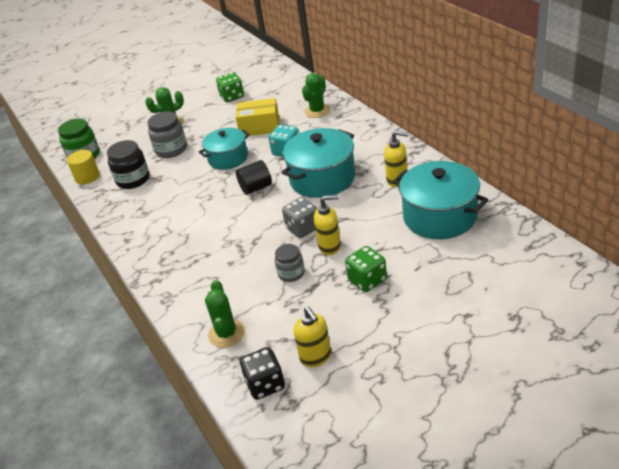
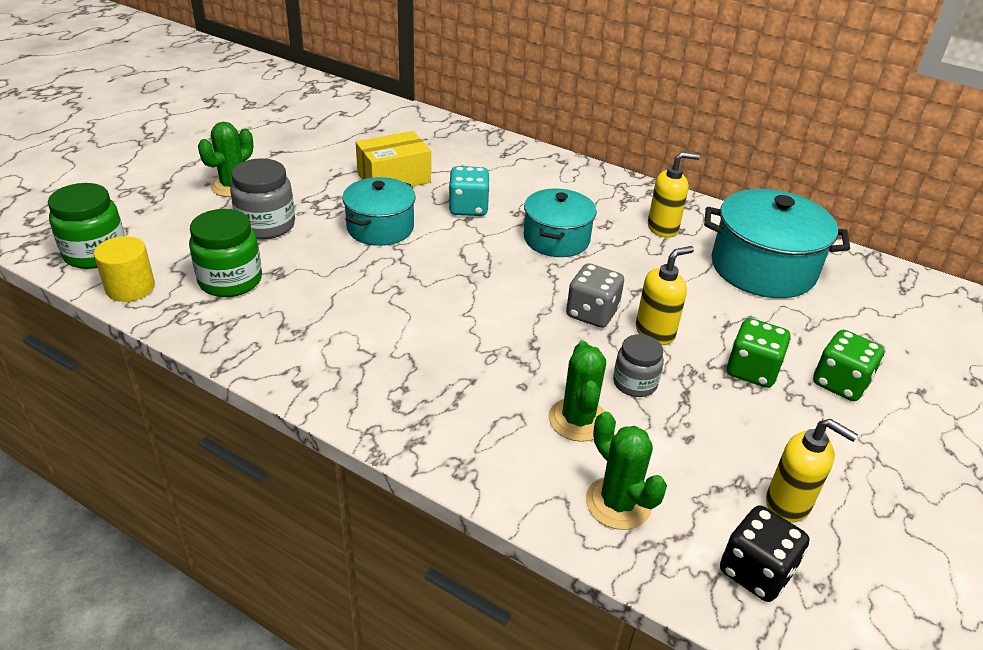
camera: 35 degrees left, 0 degrees up
black jar [107,140,149,189] -> green jar [189,209,262,297]
green dice [216,72,244,102] -> green dice moved to [813,330,884,401]
black cylinder [236,160,272,195] -> none
turquoise pot [282,128,355,198] -> turquoise pot [524,188,597,257], size x0.66
green cactus [302,73,331,118] -> green cactus moved to [548,341,606,442]

